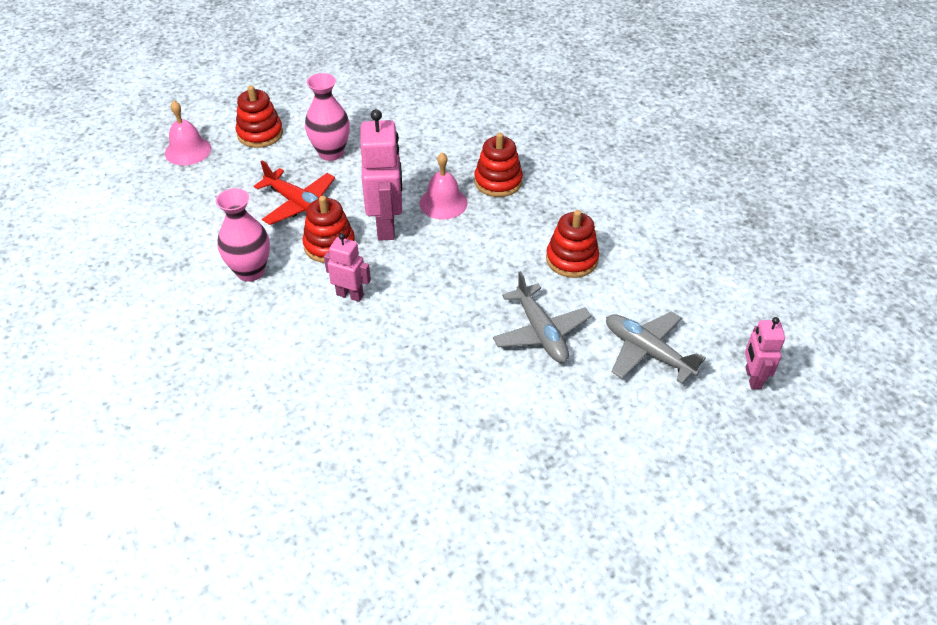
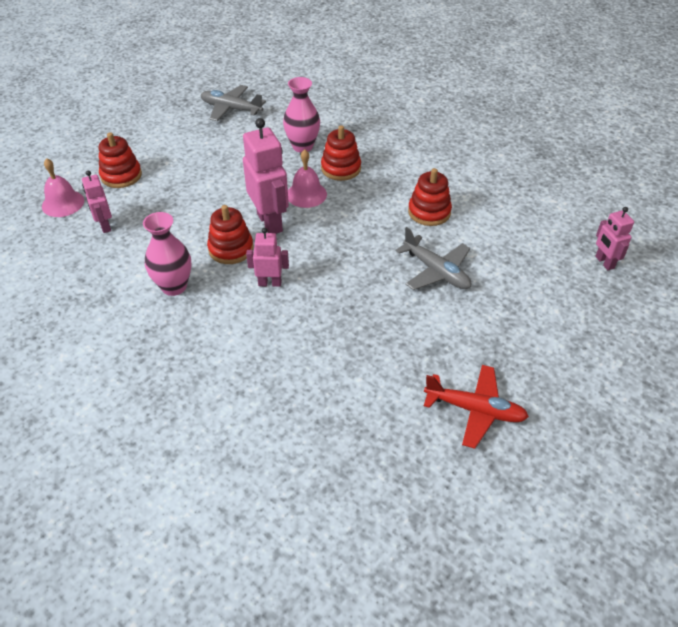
camera: 20 degrees left, 0 degrees up
red plane [254,161,335,225] -> red plane moved to [424,365,529,449]
pink vase [305,73,350,161] -> pink vase moved to [283,77,320,153]
grey plane [606,311,706,384] -> grey plane moved to [201,85,266,121]
none -> pink robot [82,170,112,233]

